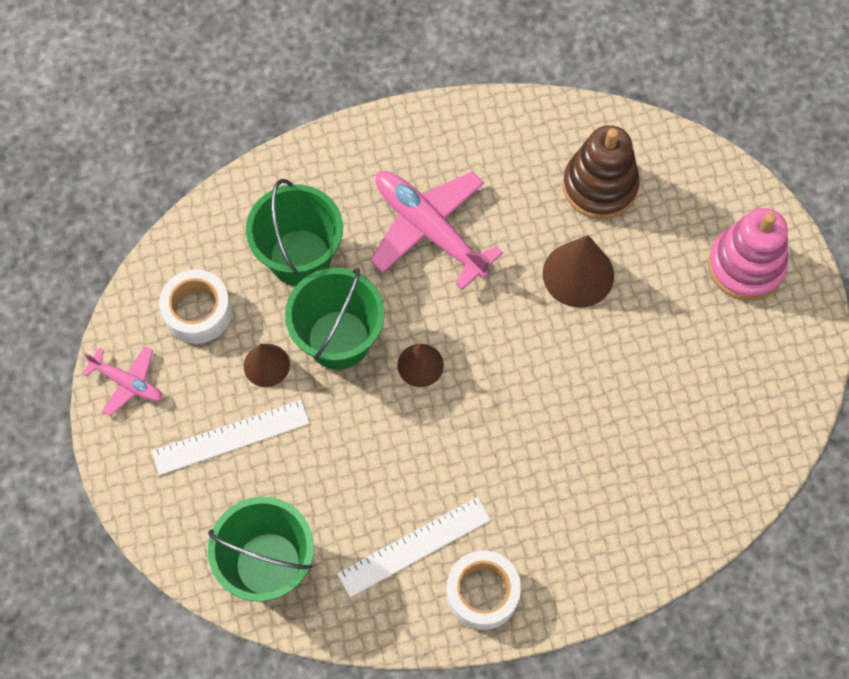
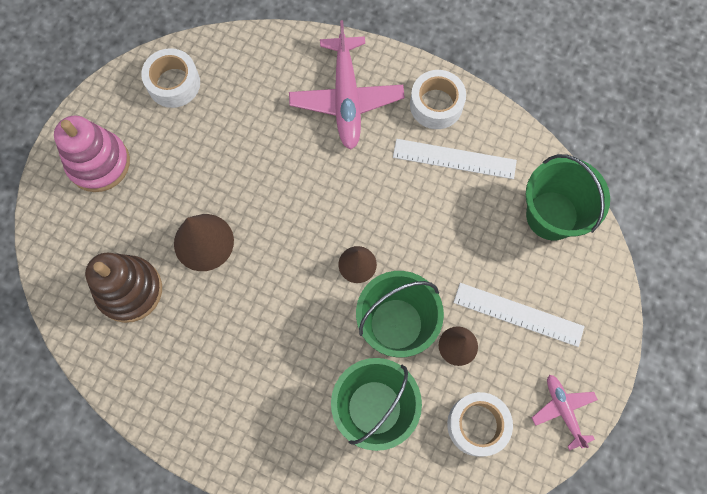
camera: 140 degrees left, 5 degrees up
pink plane [370,171,503,290] -> pink plane moved to [289,20,405,149]
none -> white tape [141,48,200,108]

